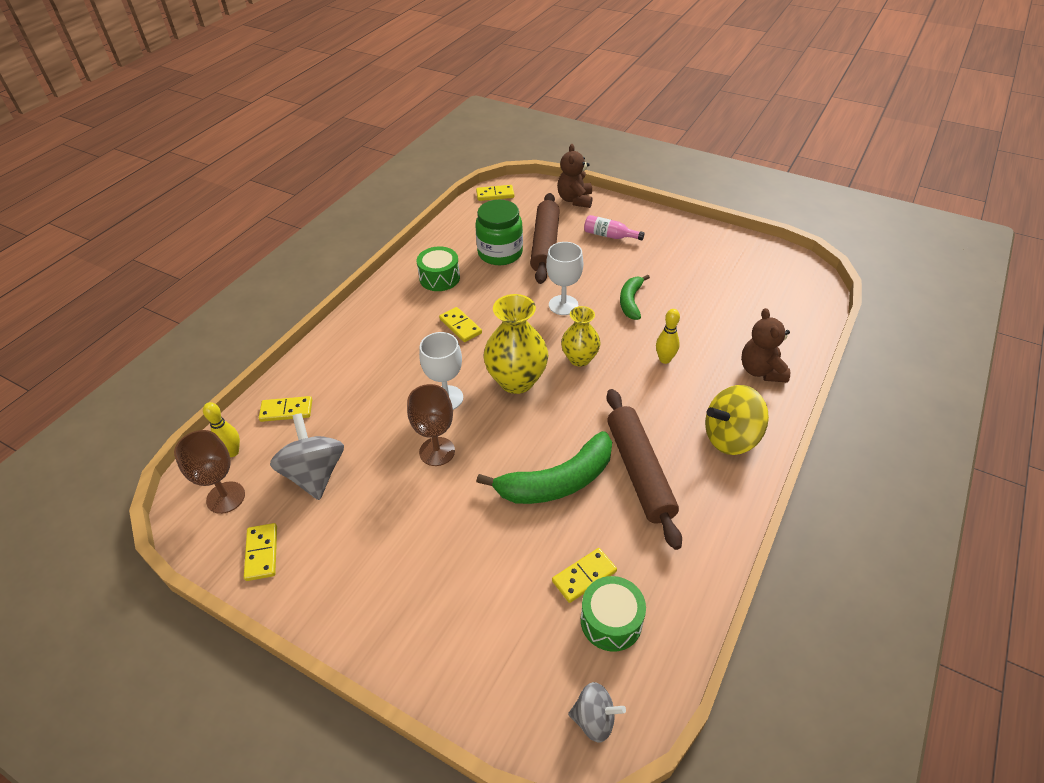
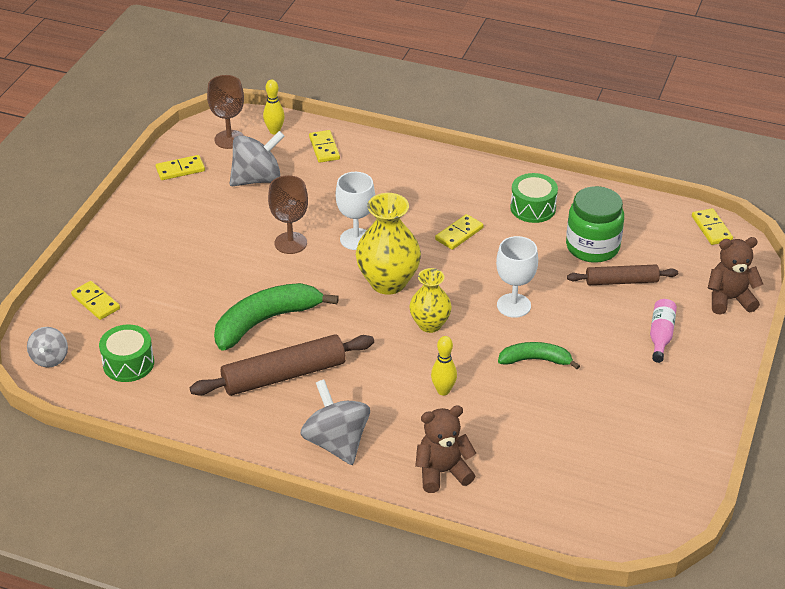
camera: 80 degrees right, 5 degrees down
green banana [477,431,612,504] -> green banana turned 90 degrees clockwise [214,283,339,351]
brown rolling pin [530,193,560,284] -> brown rolling pin [567,265,678,285], size x0.62
yellow domino [552,548,617,603] -> yellow domino moved to [71,281,120,320]
yellow spinning top [705,385,769,455] -> grey spinning top [300,379,370,465]

